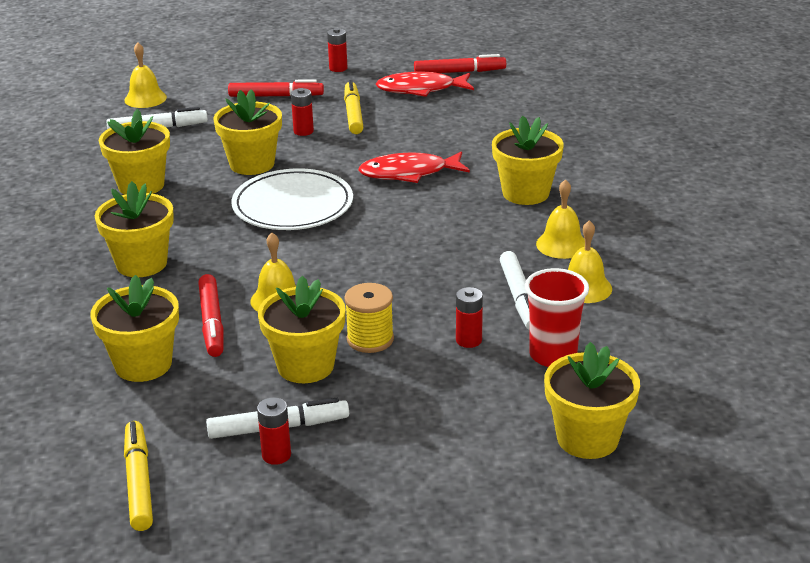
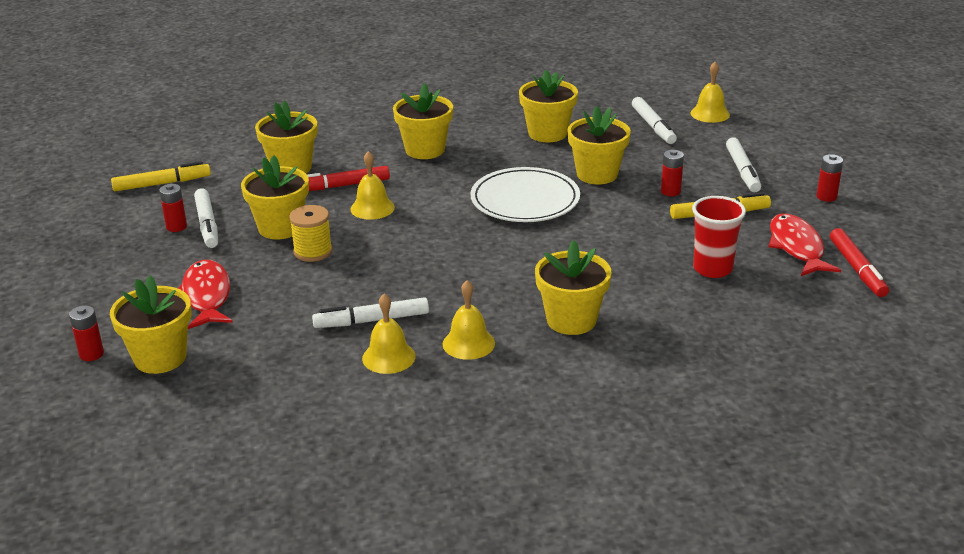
camera: 85 degrees right, 0 degrees up
red marker [228,79,324,97] -> white marker [726,137,761,192]
red fish [358,151,470,183] -> red fish moved to [178,260,233,329]
red battery [456,287,483,348] -> red battery moved to [69,306,104,361]
red cup [525,268,589,367] -> red cup moved to [692,196,746,278]

